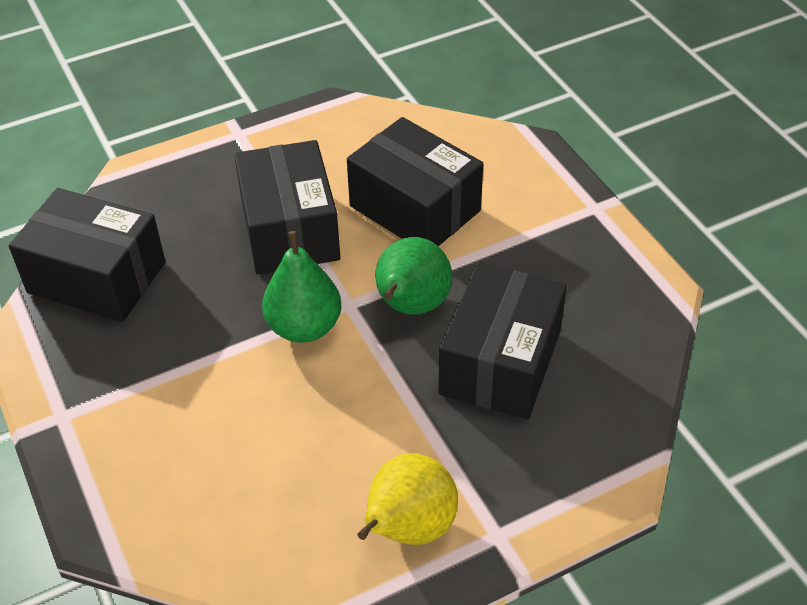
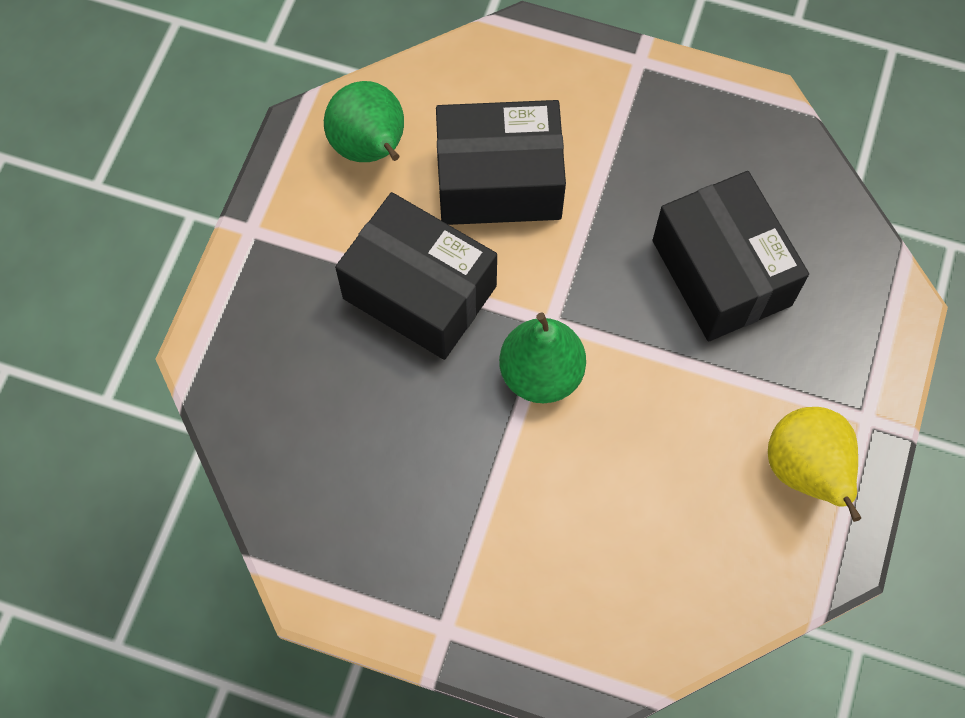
camera: 45 degrees left, 20 degrees up
black box [9,188,166,322] -> none
green pear [375,237,452,315] -> green pear moved to [324,81,404,162]

